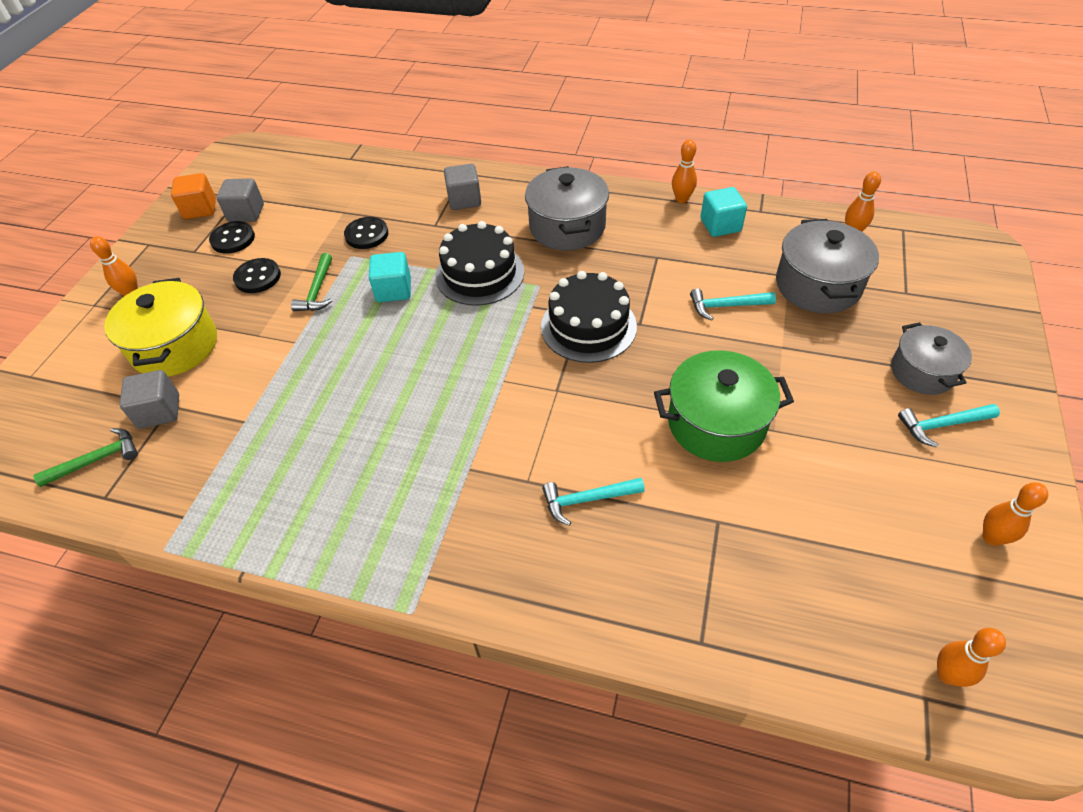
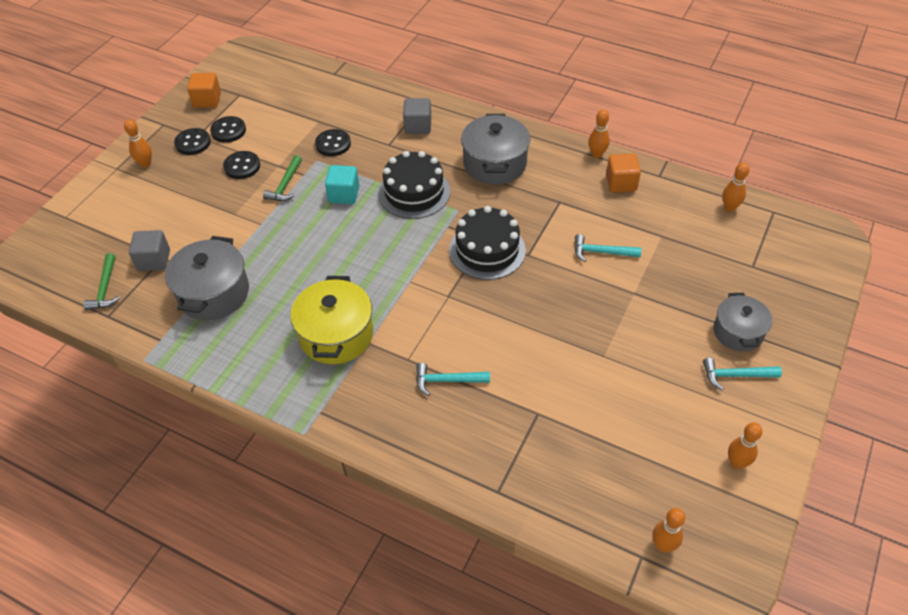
camera: 10 degrees right, 0 degrees up
green hammer [33,428,138,487] -> green hammer turned 105 degrees clockwise [83,253,120,310]
yellow pot [104,278,217,377] -> yellow pot moved to [290,276,373,364]
grey cube [216,178,264,222] -> none
green pot [654,350,794,462] -> none
turquoise cube [700,187,747,237] -> orange cube [606,154,641,192]
grey pot [776,219,879,313] -> grey pot moved to [165,236,249,320]
none -> black button [174,128,211,155]

